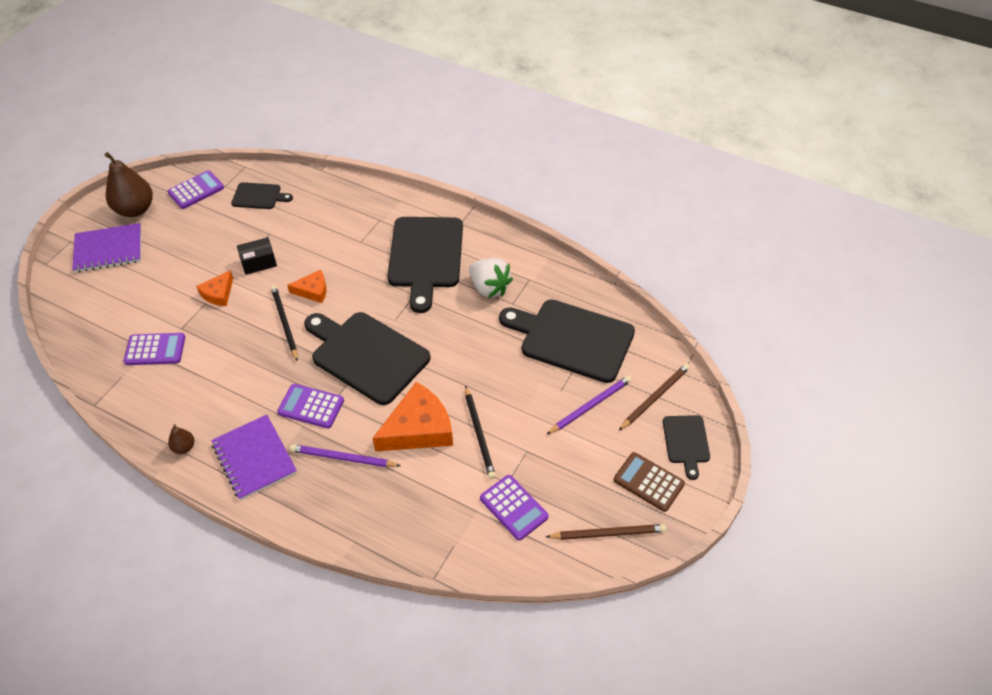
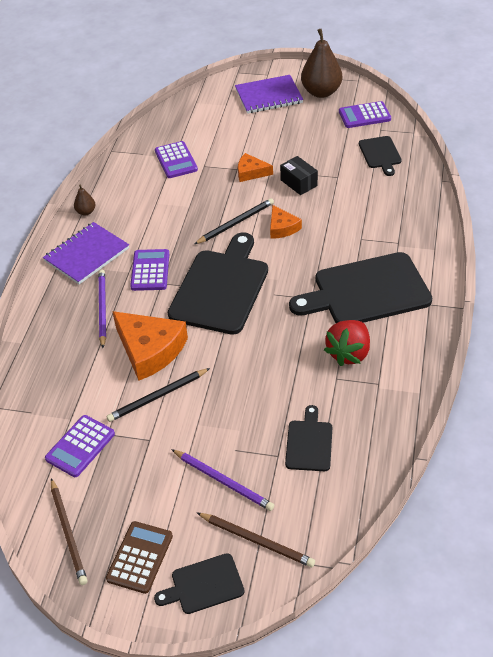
camera: 75 degrees right, 5 degrees down
purple notebook [72,223,141,273] -> purple notebook turned 75 degrees counterclockwise [235,75,303,114]
purple calculator [168,170,224,209] -> purple calculator turned 135 degrees clockwise [339,101,391,128]
white strawberry [469,258,513,298] -> red strawberry [324,320,370,366]
black cutting board [499,299,635,383] -> black cutting board [285,405,332,471], size x0.50

